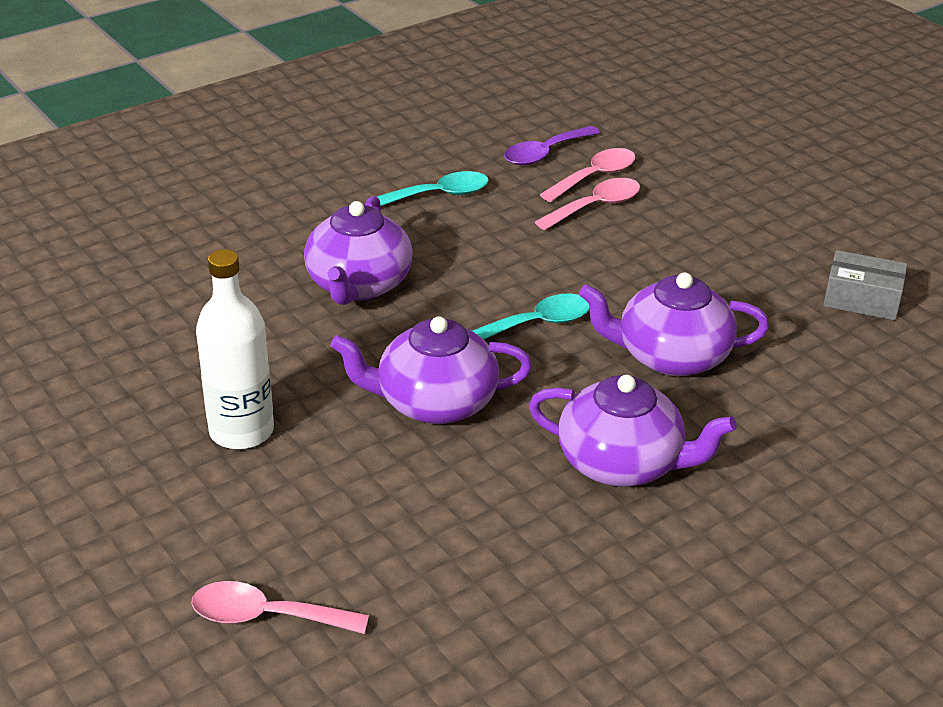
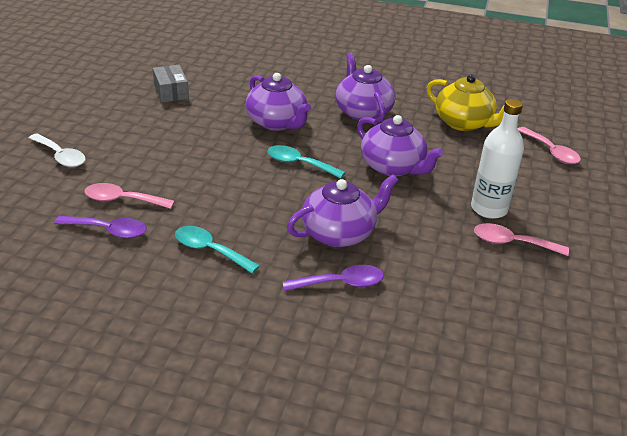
camera: 130 degrees left, 0 degrees up
pink spoon [535,178,640,230] -> pink spoon moved to [474,223,569,256]
none -> white spoon [29,133,85,167]
none -> purple spoon [282,265,384,291]
none -> yellow teapot [427,74,505,131]

